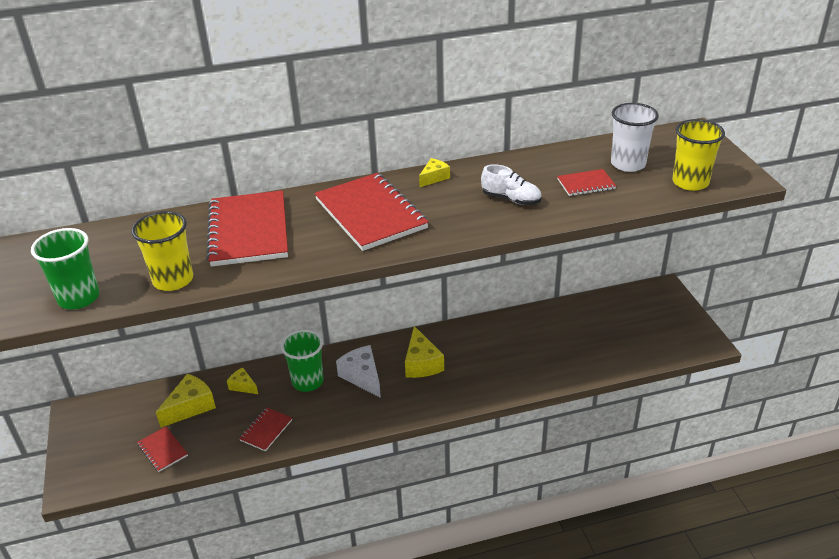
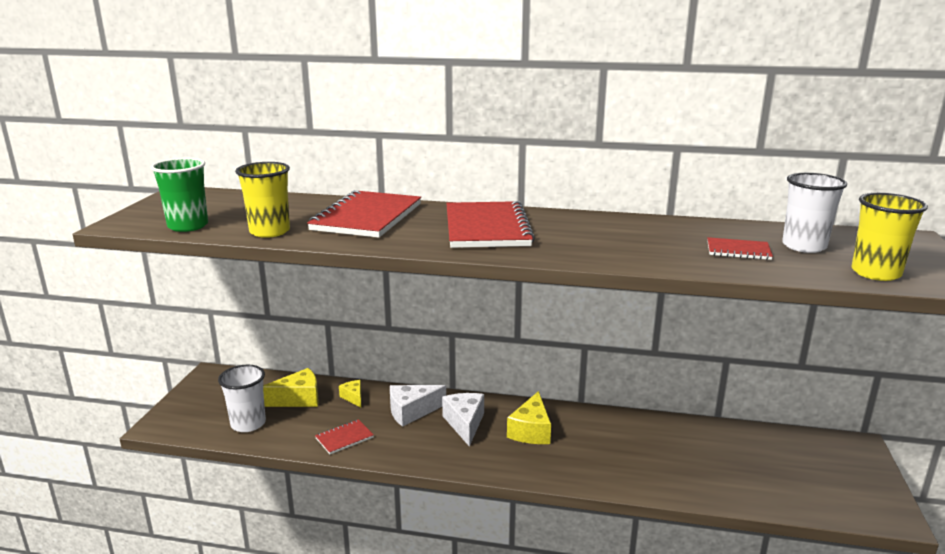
camera: 25 degrees right, 15 degrees down
red notebook [137,427,188,472] -> white cup [218,365,266,432]
green cup [281,330,324,392] -> white cheese [390,385,446,427]
yellow cheese [419,158,450,187] -> none
white shoe [481,164,542,205] -> none

